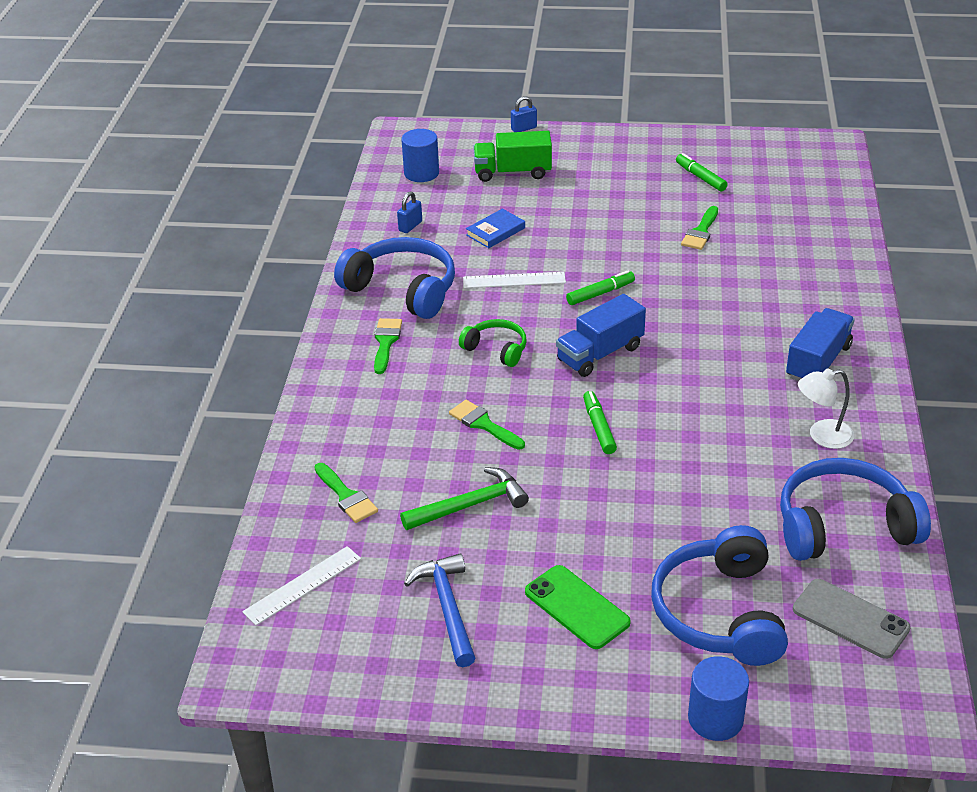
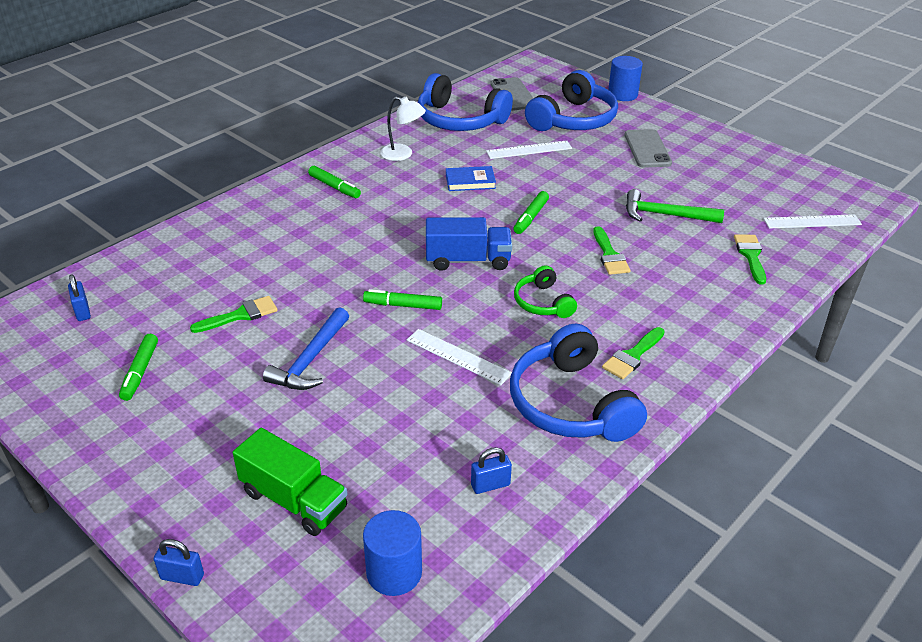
camera: 145 degrees left, 0 degrees up
blue hammer [404,553,476,667] -> blue hammer moved to [263,307,349,390]
blue book [466,209,525,248] -> blue book moved to [446,166,496,191]
green phone [525,565,631,649] -> grey phone [624,129,672,168]
blue truck [786,308,855,381] -> green marker [308,166,361,198]
none -> blue padlock [68,275,91,321]
none -> white ruler [486,141,572,159]

